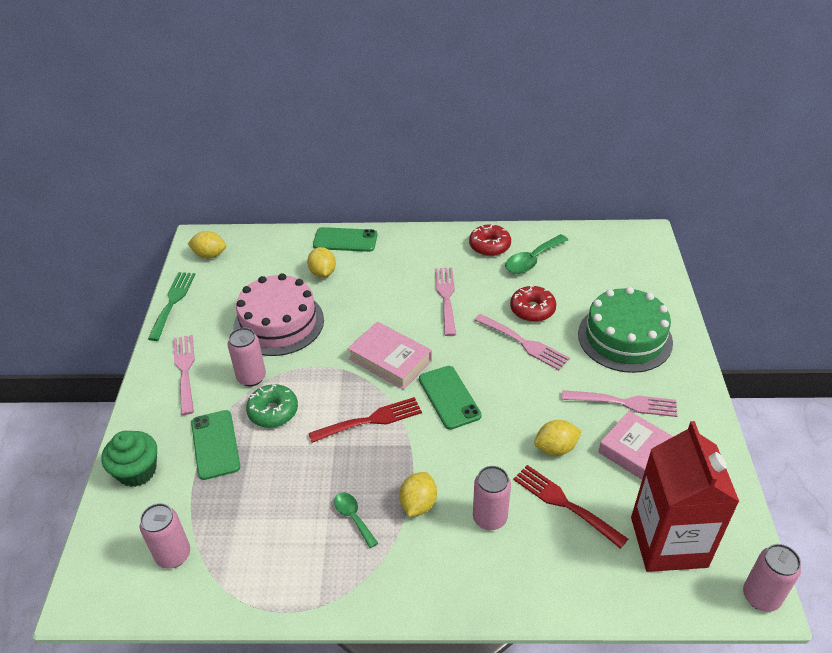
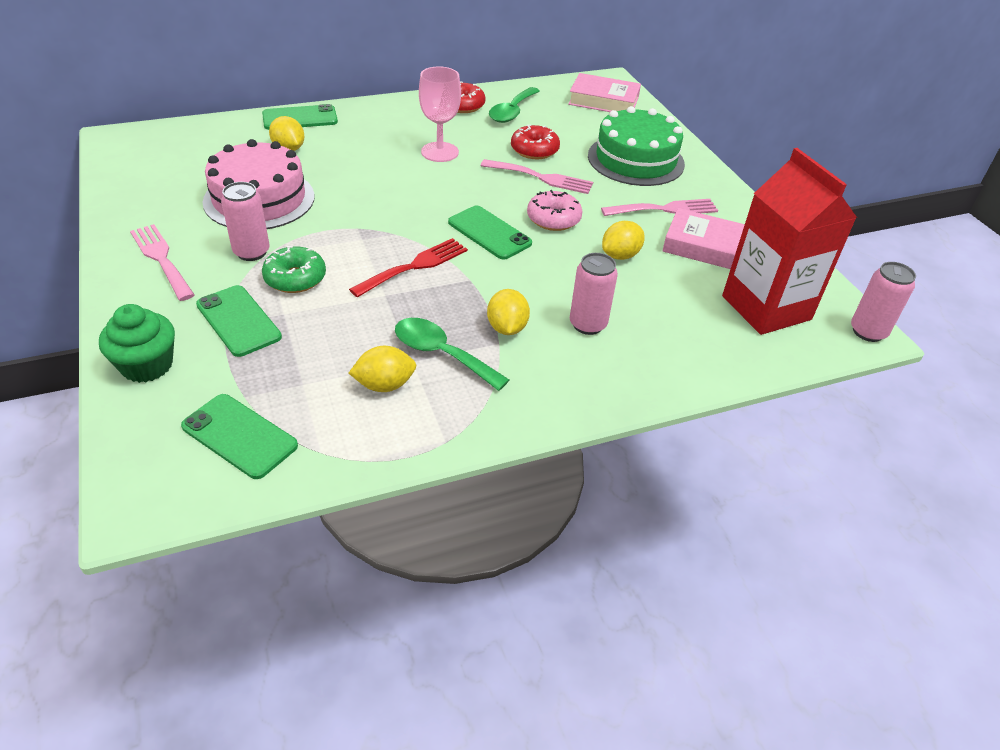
camera: 25 degrees left, 0 degrees up
pink can [140,503,190,568] -> green phone [181,394,298,479]
green fork [148,272,196,341] -> none
yellow lemon [188,231,226,259] -> yellow lemon moved to [349,346,416,392]
green spoon [334,493,378,548] -> green spoon [395,318,509,391], size x1.63
pink book [348,322,432,389] -> pink book moved to [568,73,641,112]
pink fork [435,267,456,336] -> pink goblet [419,66,461,162]
red fork [513,465,628,549] -> none
none -> pink donut [527,190,583,231]

